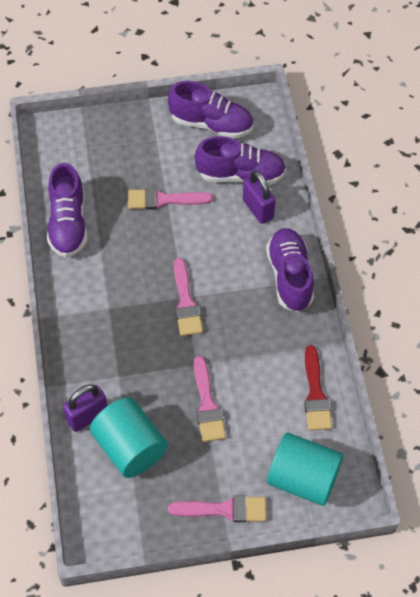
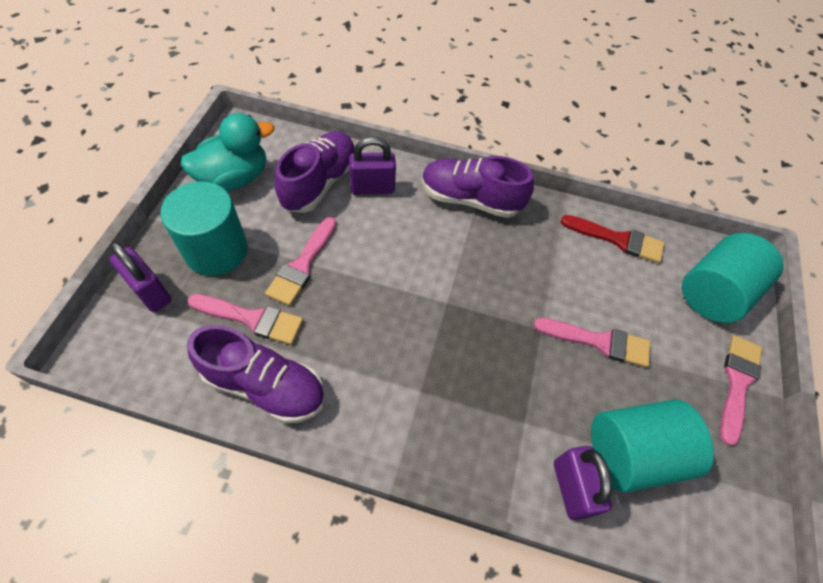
camera: 70 degrees left, 0 degrees up
purple shoe [168,81,253,139] -> turquoise duck [181,113,274,191]
pink brush [174,258,203,336] -> pink brush moved to [188,294,303,345]
none -> purple padlock [110,242,172,312]
none -> turquoise cylinder [160,181,248,276]

